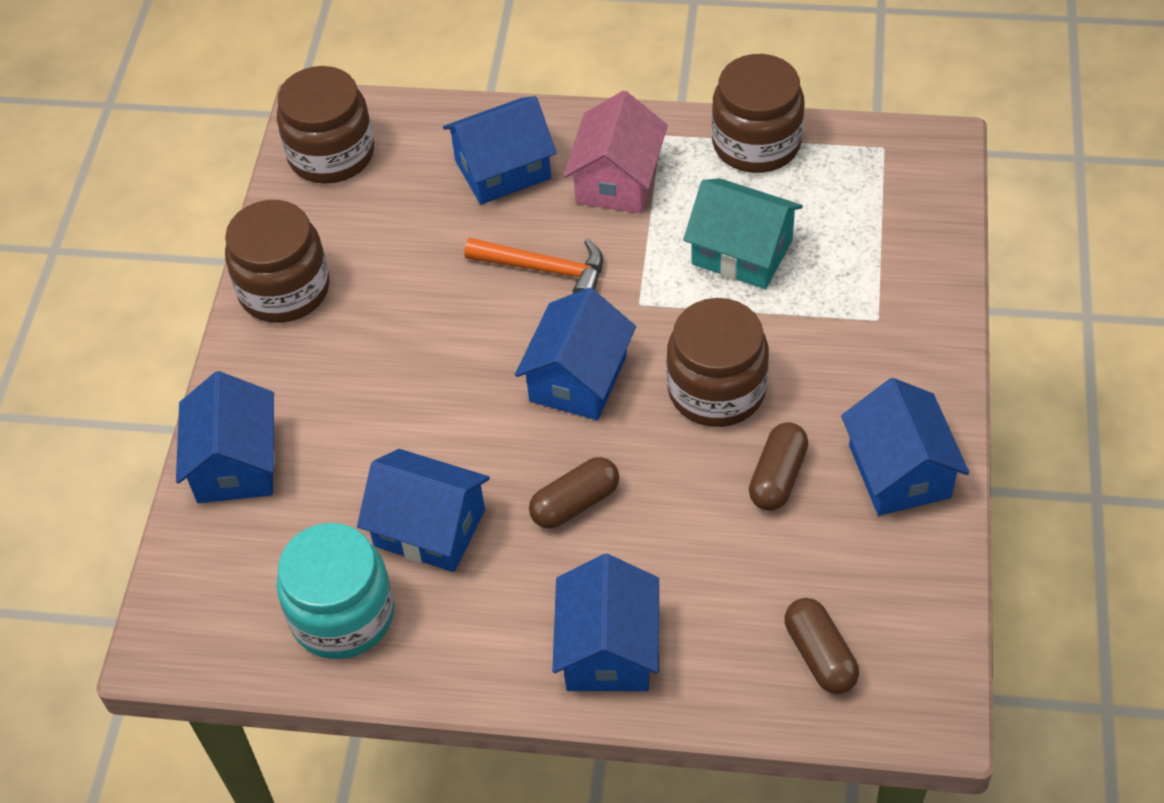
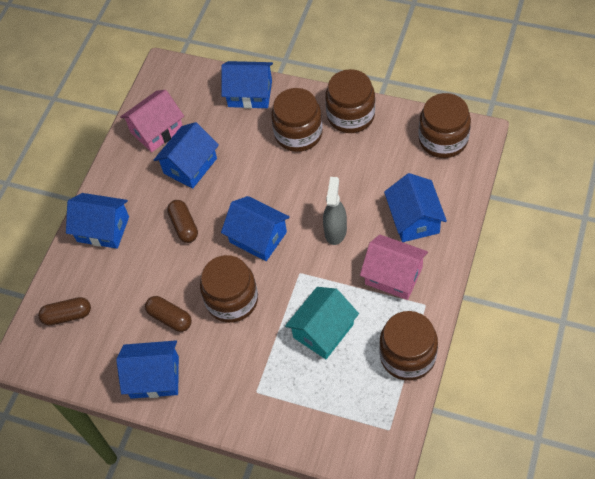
camera: 105 degrees right, 5 degrees up
turquoise jar [277,523,394,659] -> pink house [120,90,184,152]
orange hammer [464,238,603,294] -> grey spray bottle [323,177,347,245]
none -> brown jar [271,88,323,152]

